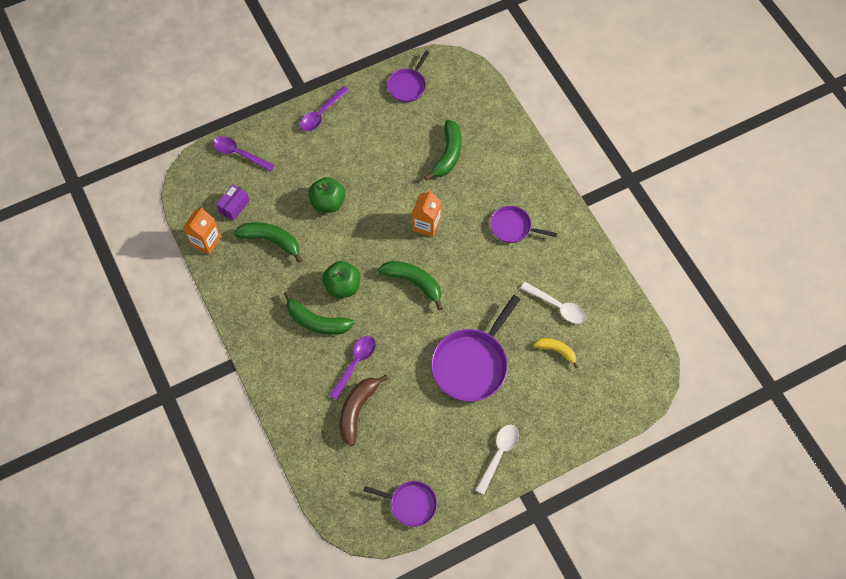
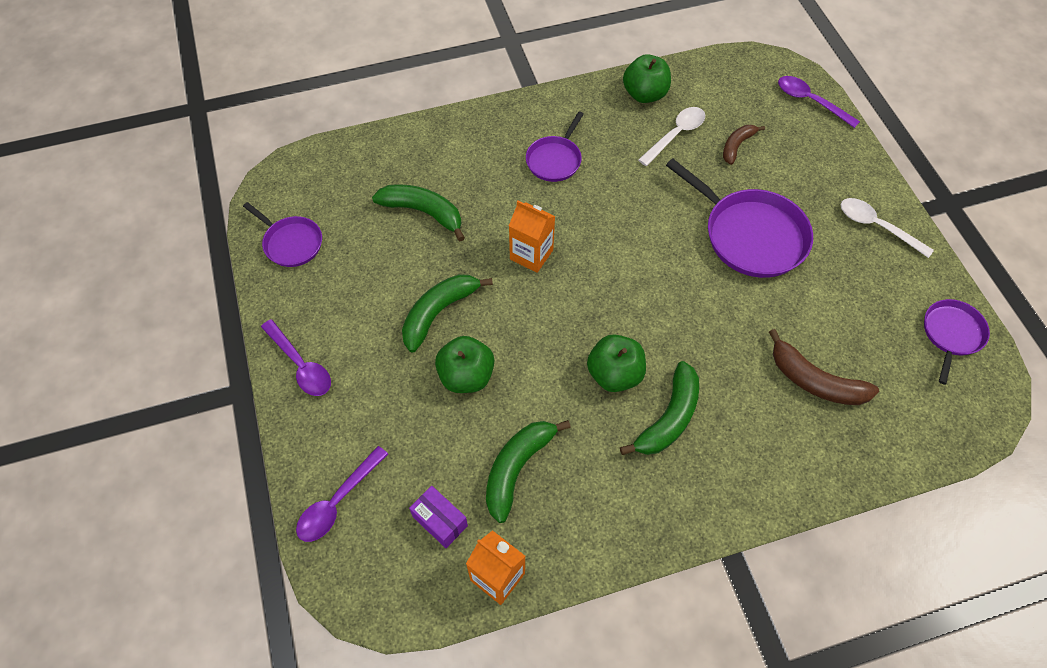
camera: 80 degrees left, 5 degrees down
purple spoon [329,336,376,400] -> purple spoon moved to [778,76,860,128]
green banana [378,261,443,310] -> green banana moved to [402,274,493,353]
yellow banana [534,338,578,368] -> brown banana [723,125,765,165]
none -> green apple [623,54,671,103]

